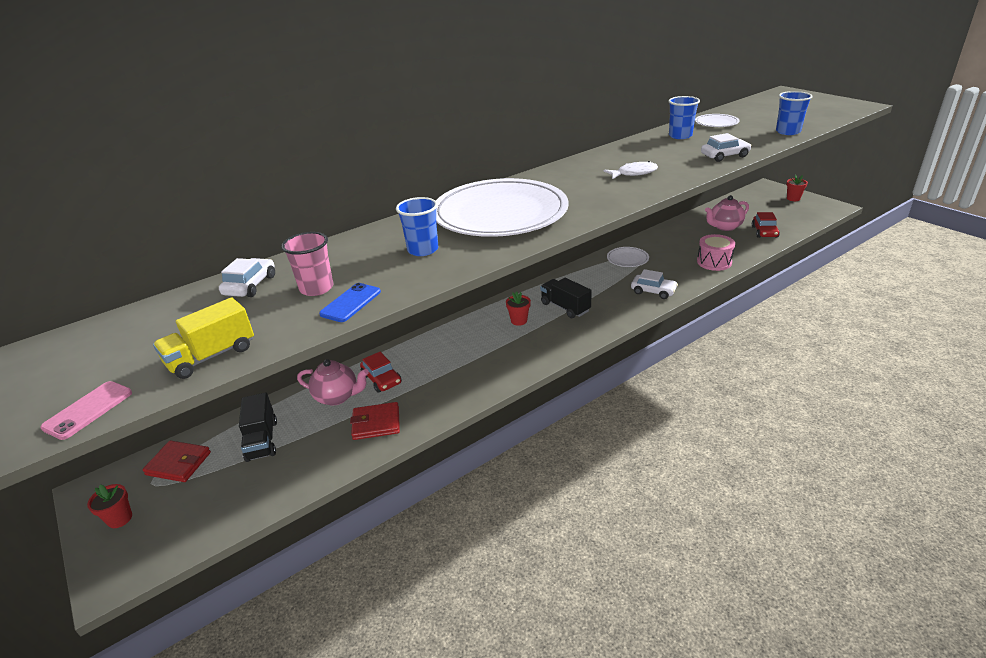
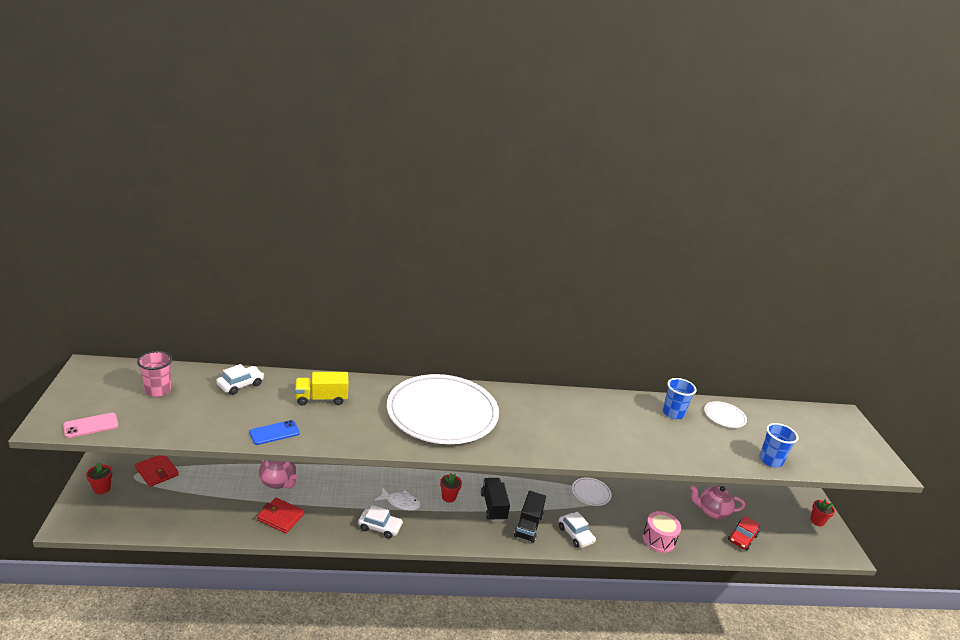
camera: 25 degrees right, 5 degrees down
yellow truck [153,297,254,379] -> yellow truck moved to [295,372,349,406]
black truck [239,393,277,462] -> black truck moved to [514,491,546,543]
pink cup [281,232,334,296] -> pink cup moved to [137,351,172,397]
red car [360,352,402,393] -> none
blue cup [396,197,438,256] -> none
white fish [603,161,658,179] -> white fish moved to [375,488,421,511]
white car [701,133,751,162] -> white car moved to [358,505,403,539]

